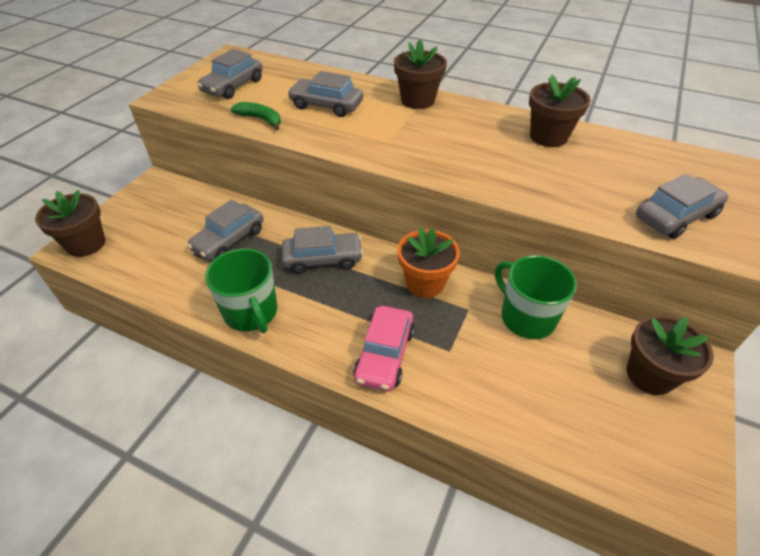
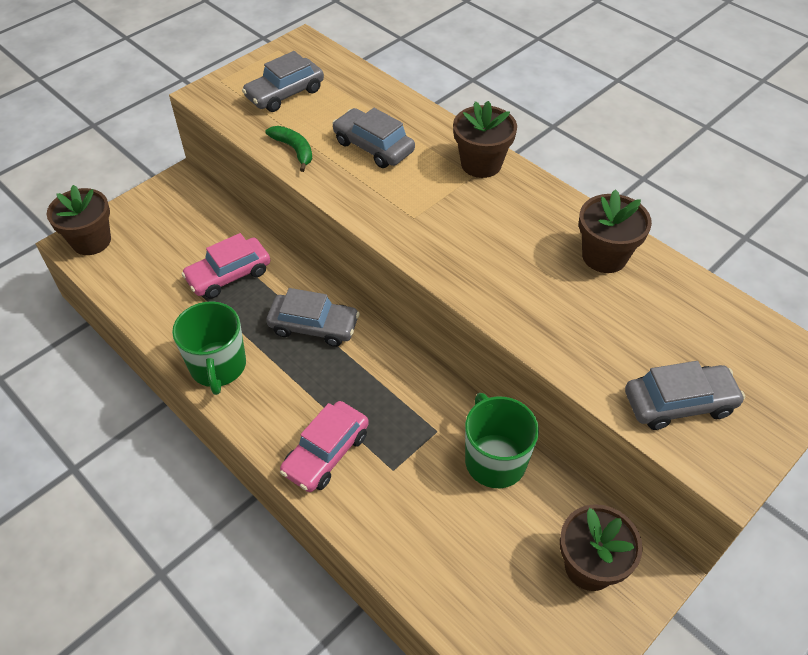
camera: 20 degrees right, 5 degrees up
grey car [187,200,263,260] -> pink car [181,233,270,298]
orange flower pot [397,227,460,298] -> none

